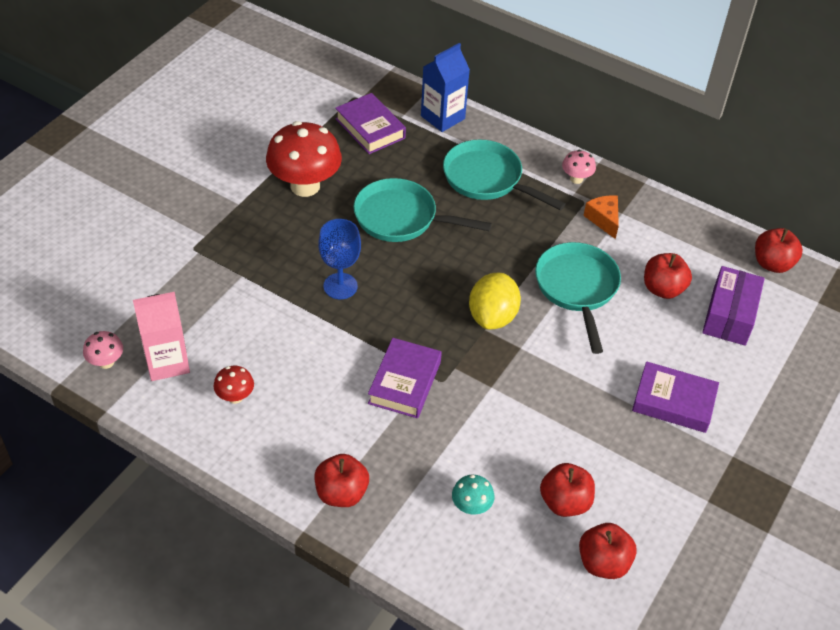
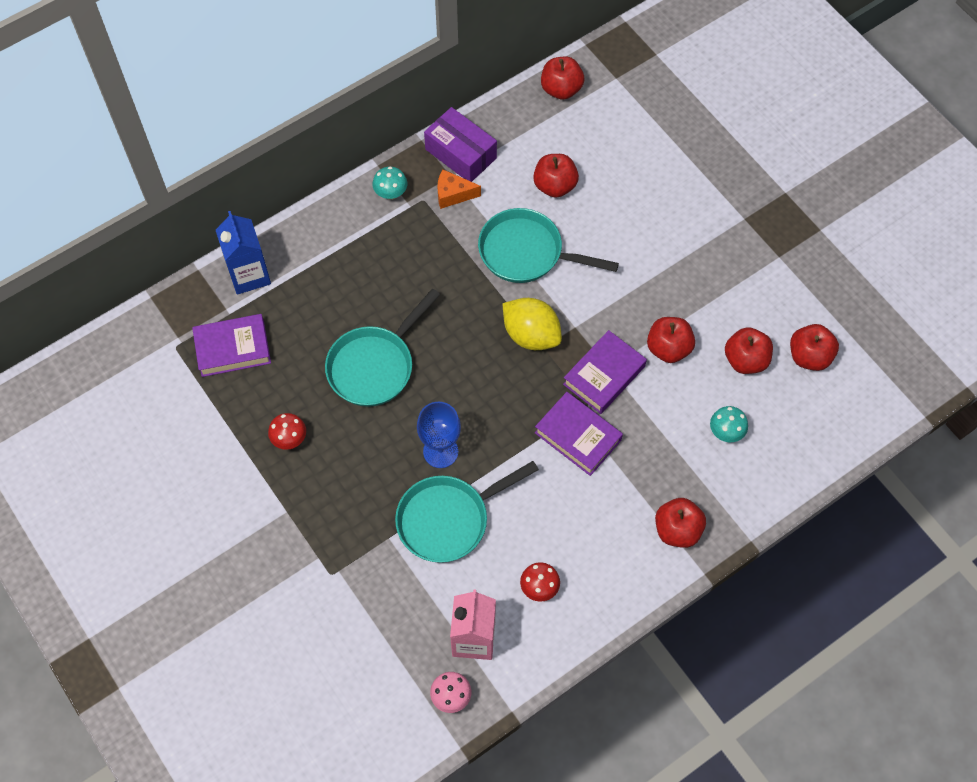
camera: 65 degrees left, 15 degrees up
red mushroom [266,121,342,197] -> red mushroom [268,413,306,450], size x0.46
turquoise pan [443,140,566,210] -> turquoise pan moved to [395,461,539,563]
pink mushroom [562,150,596,184] -> turquoise mushroom [372,166,407,200]
purple book [632,361,719,433] -> purple book moved to [563,330,647,414]
purple box [702,266,765,346] -> purple box moved to [424,107,497,182]
none -> red apple [647,317,695,363]

